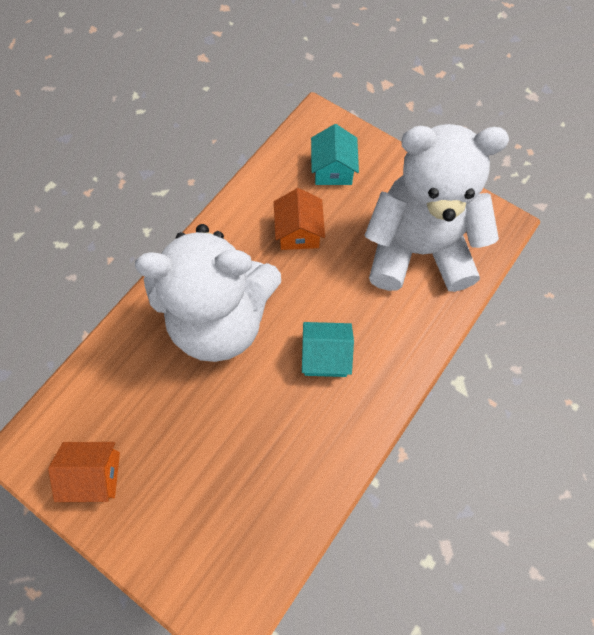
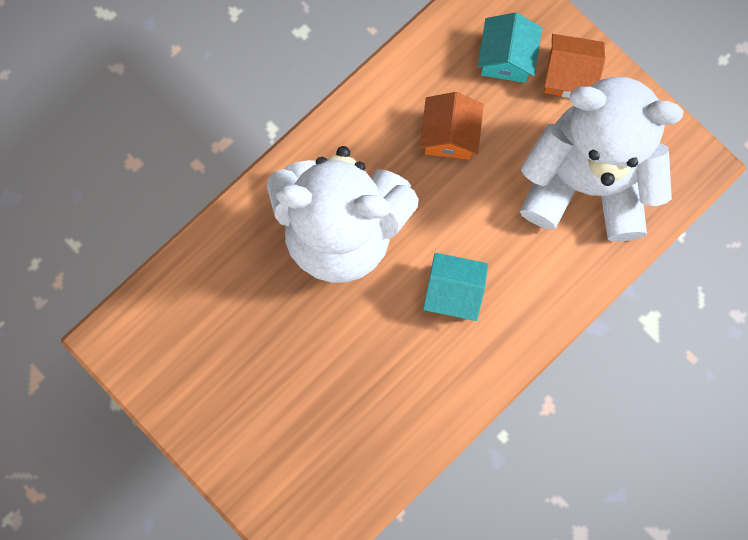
camera: 10 degrees right, 10 degrees up
orange house [48,442,120,502] -> orange house moved to [544,34,605,98]

